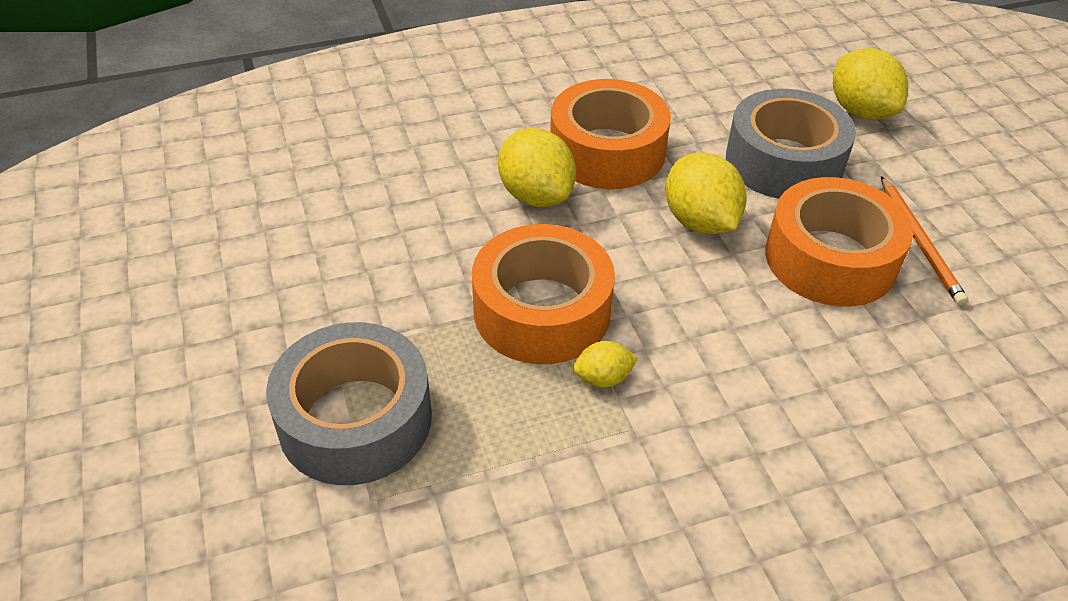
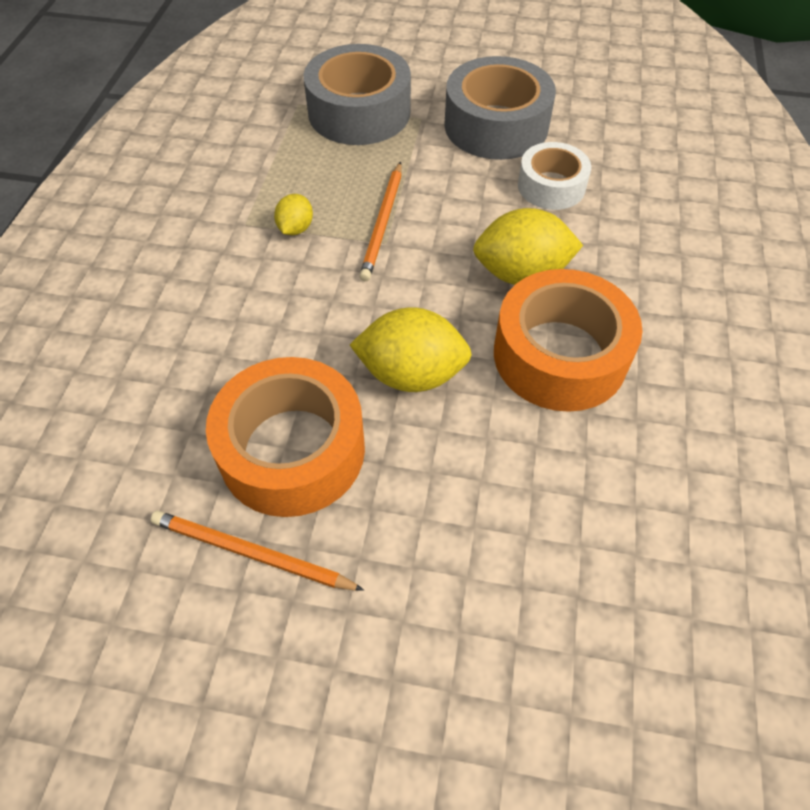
camera: 120 degrees right, 10 degrees up
orange tape [472,224,615,364] -> orange pencil [359,162,402,281]
grey tape [726,89,856,199] -> grey tape moved to [444,56,556,160]
yellow lemon [833,48,909,120] -> none
none -> white tape [518,142,591,210]

